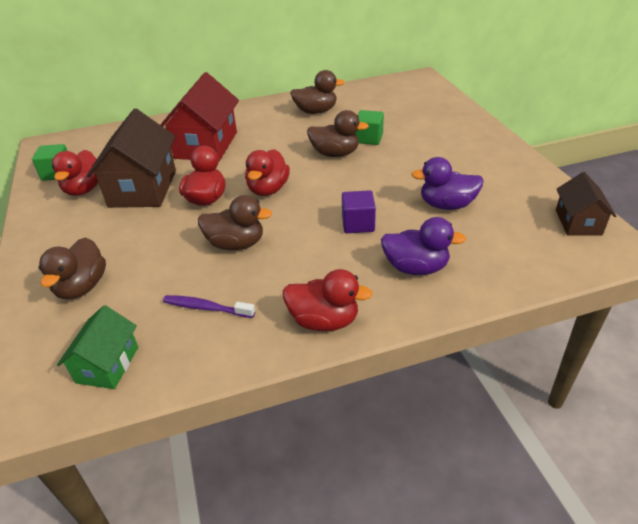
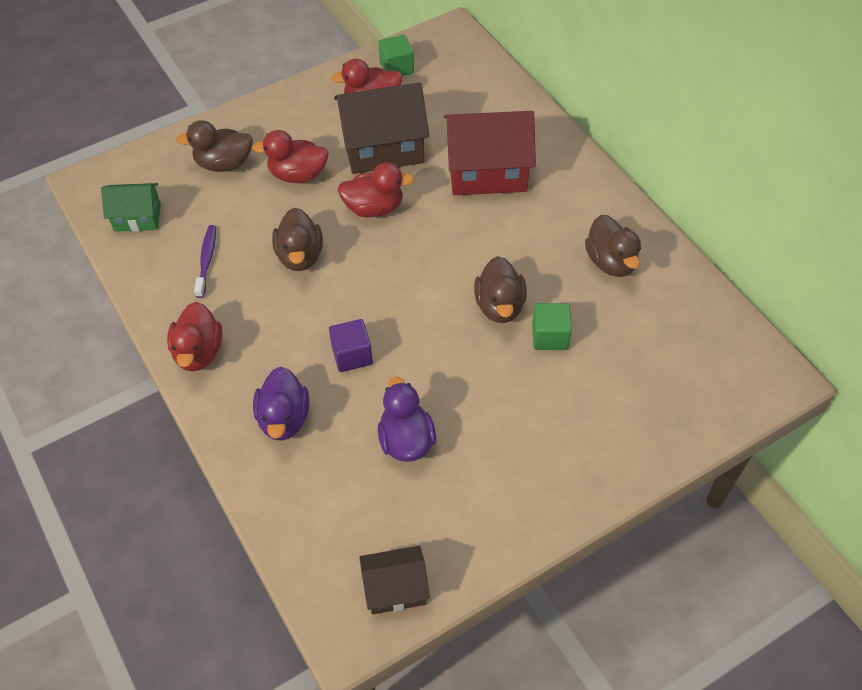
camera: 75 degrees right, 15 degrees up
red duck [245,149,290,196] -> red duck moved to [252,130,329,183]

